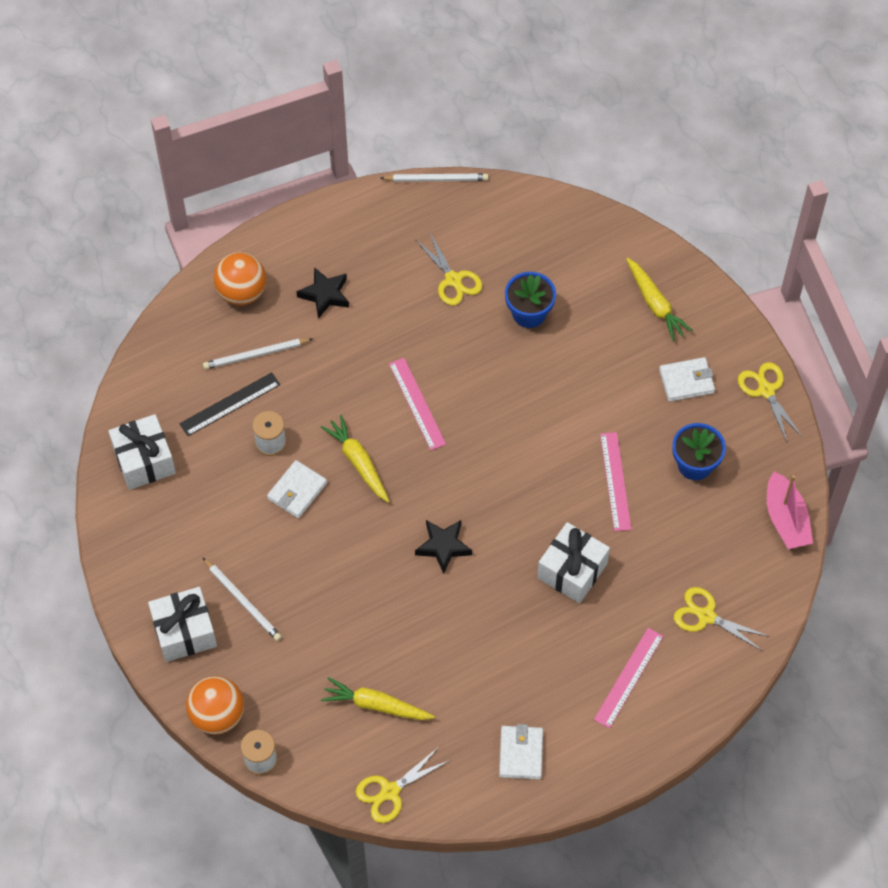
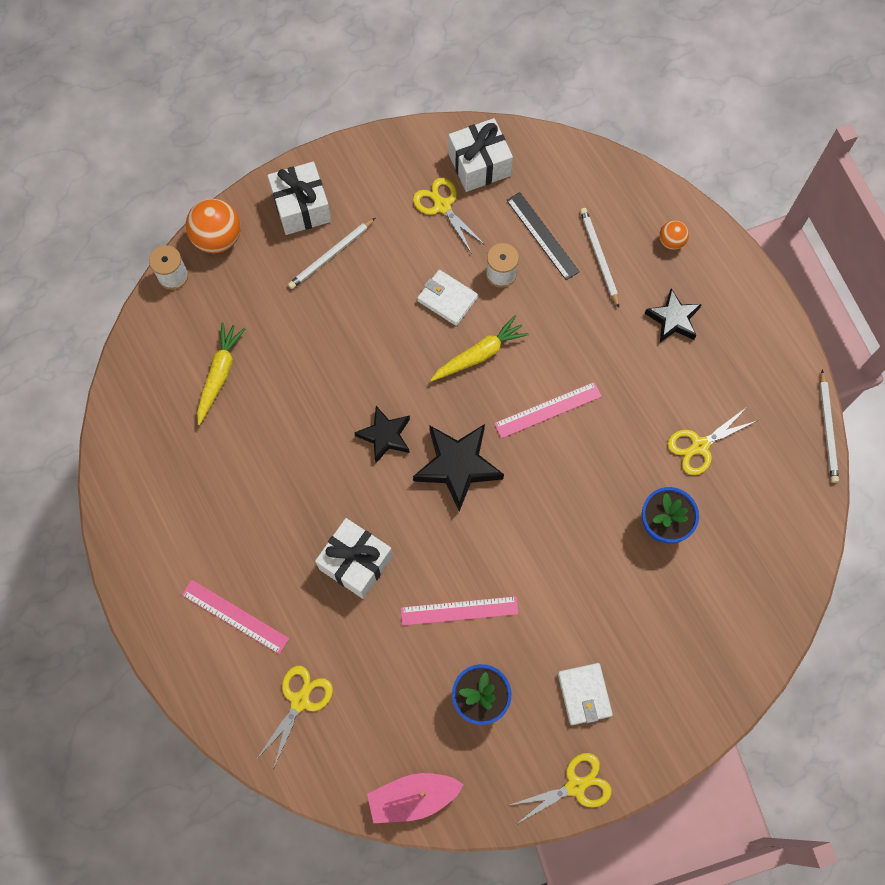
camera: 90 degrees right, 10 degrees up
orange ball [213,252,266,305] -> orange ball [659,220,689,250], size x0.54
yellow scissors [356,746,450,823] -> yellow scissors moved to [413,178,485,254]
white wallet [499,724,543,779] -> none
yellow carrot [626,258,693,341] -> none
none -> black star [413,424,504,512]

